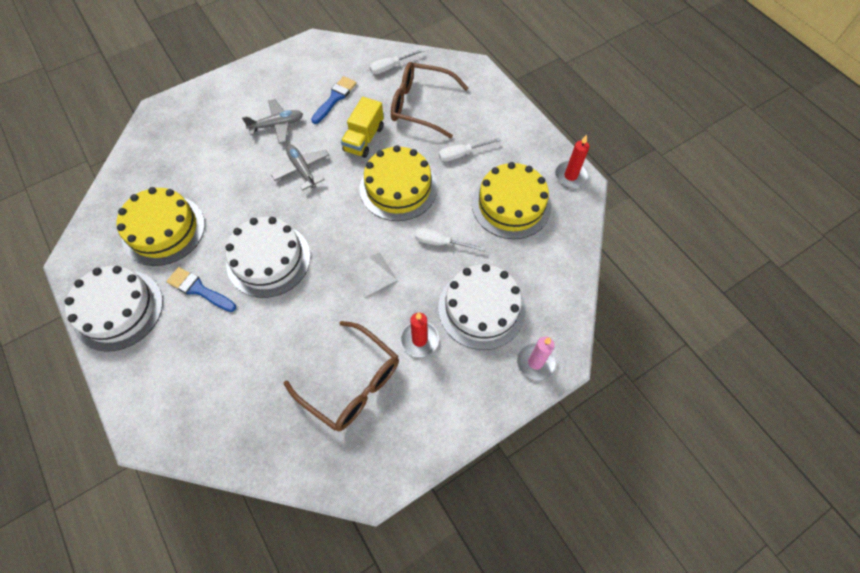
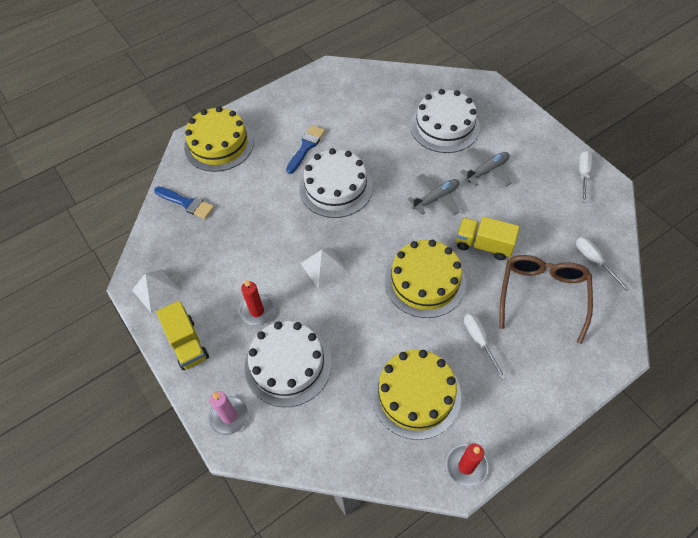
camera: 90 degrees right, 5 degrees down
white cake [65,266,163,352] -> white cake moved to [410,89,480,153]
yellow cake [117,187,205,266] -> yellow cake moved to [184,106,254,172]
grey plane [242,99,303,144] -> grey plane turned 105 degrees counterclockwise [460,147,512,187]
brown glasses [283,321,399,431] -> none
blue brush [311,76,357,124] -> blue brush moved to [154,186,214,219]
white screwdriver [415,228,485,251] -> white screwdriver moved to [579,151,592,202]
none -> white pyramid [132,269,181,313]
none -> yellow truck [156,301,209,370]

